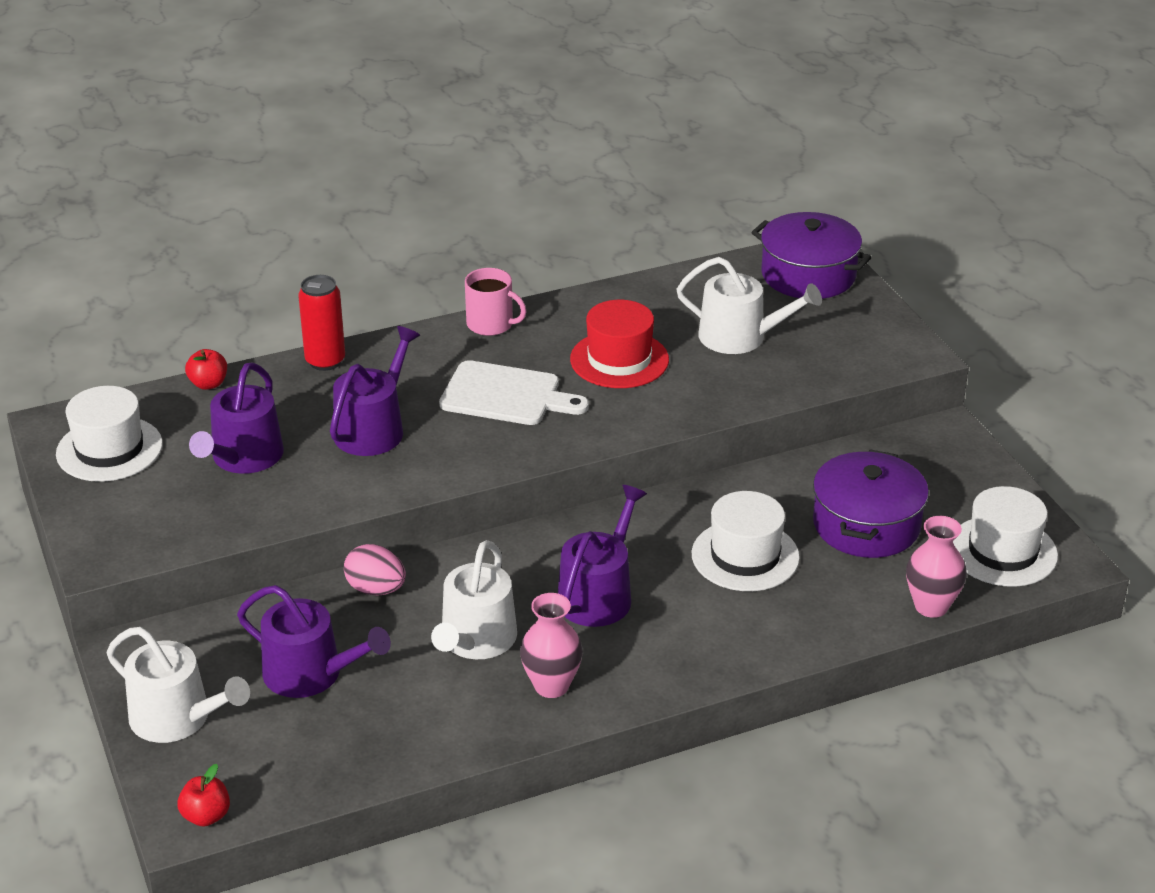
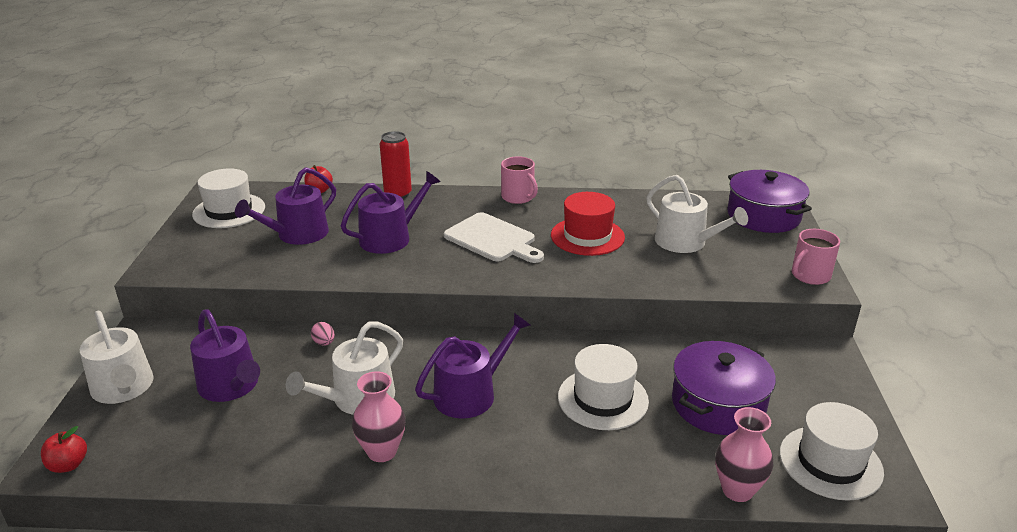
camera: 25 degrees right, 5 degrees down
pink egg [344,544,406,596] -> pink egg [311,322,335,346], size x0.59
none -> pink mug [792,229,840,285]

